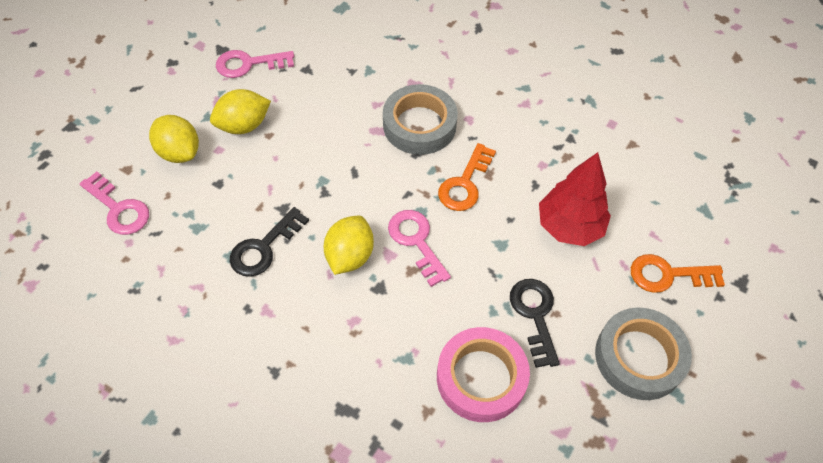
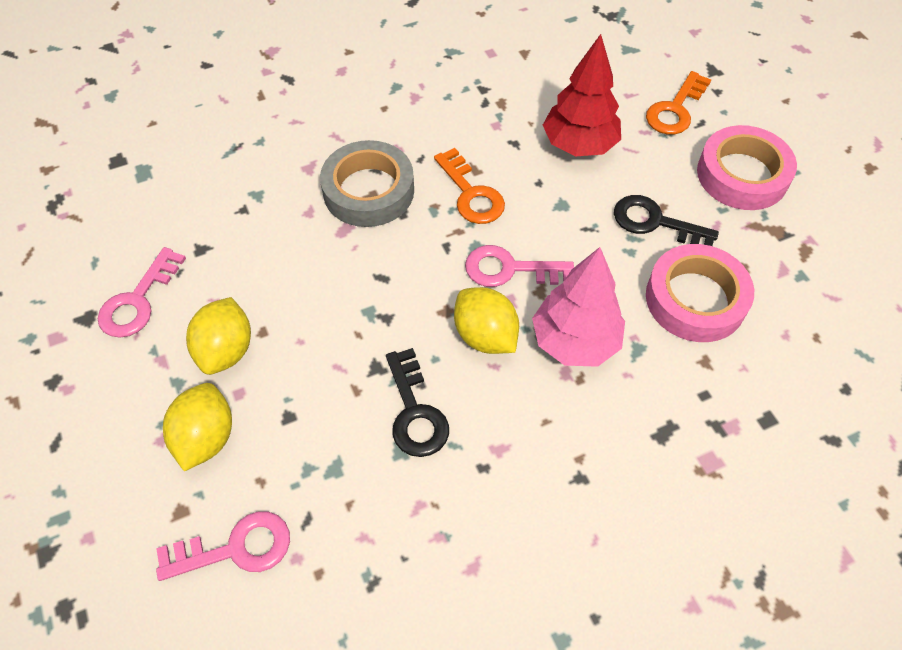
camera: 55 degrees left, 0 degrees up
yellow lemon [149,115,199,163] -> yellow lemon turned 75 degrees counterclockwise [163,383,232,471]
grey tape [595,307,692,400] -> pink tape [697,125,797,210]
none -> pink tree [532,247,625,367]

